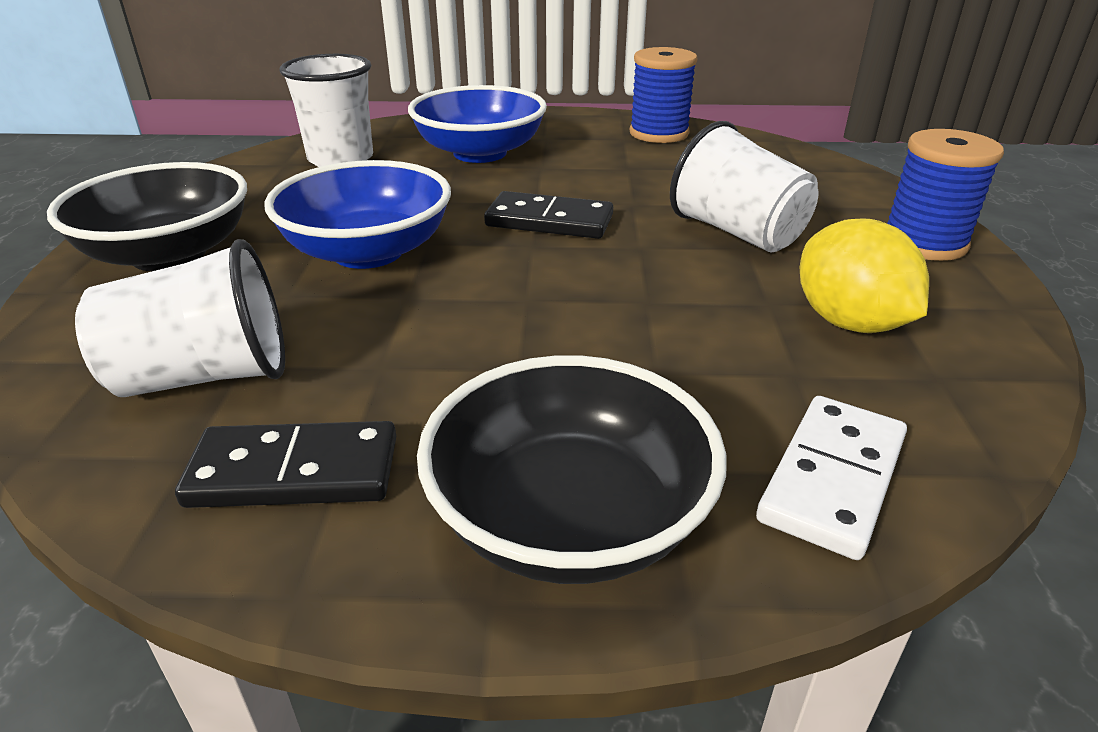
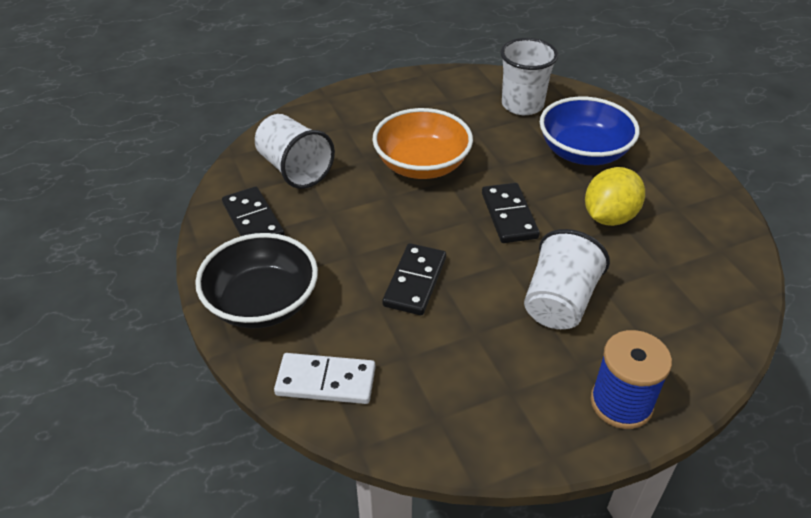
camera: 65 degrees right, 10 degrees up
black bowl [47,162,247,271] -> none
blue bowl [264,160,451,269] -> orange bowl [372,108,473,179]
blue spool [630,47,697,143] -> none
yellow lemon [800,218,929,333] -> yellow lemon moved to [585,167,645,226]
none -> black domino [382,243,446,315]

